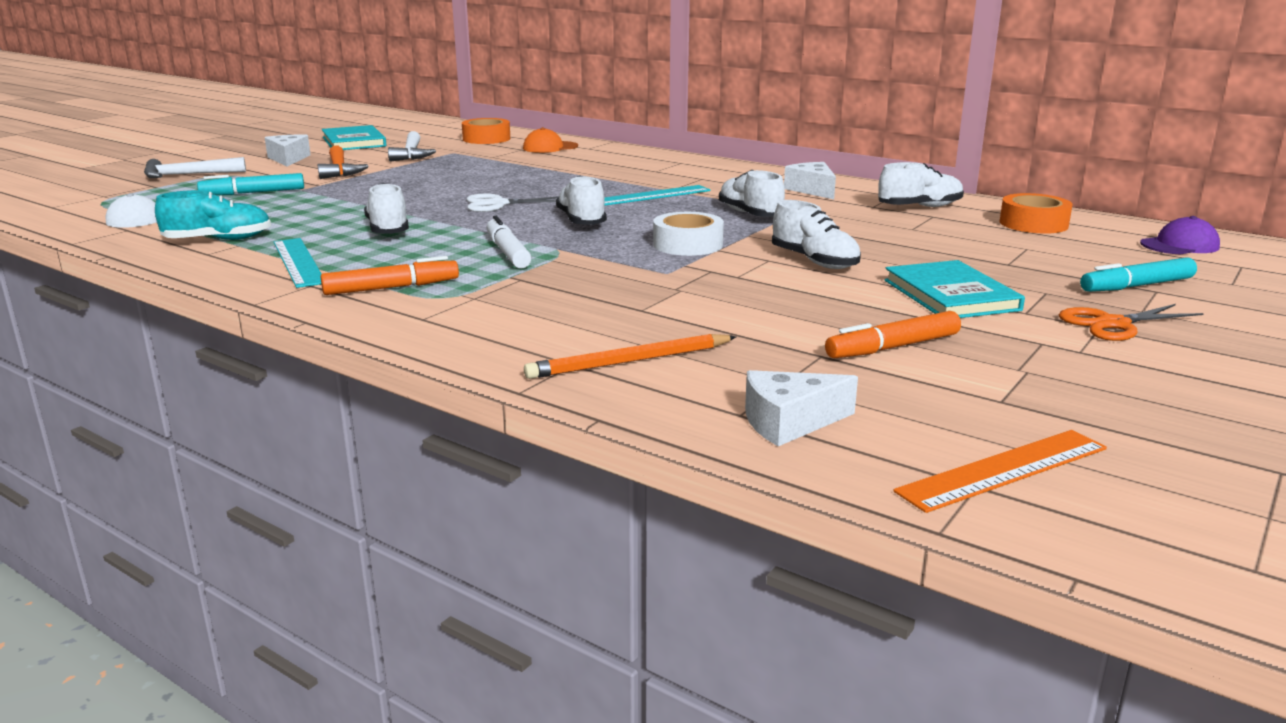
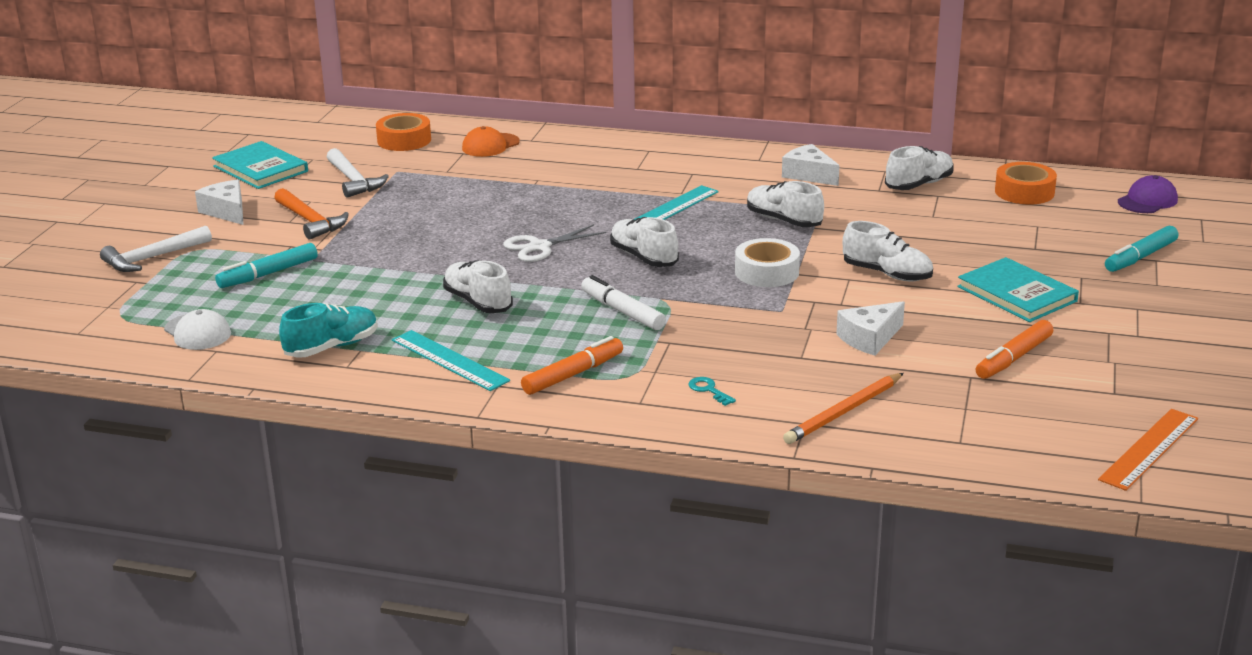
camera: 20 degrees left, 5 degrees up
white cheese [745,370,858,446] -> white cheese moved to [836,301,905,356]
orange scissors [1059,304,1204,341] -> none
none -> turquoise key [688,377,736,406]

